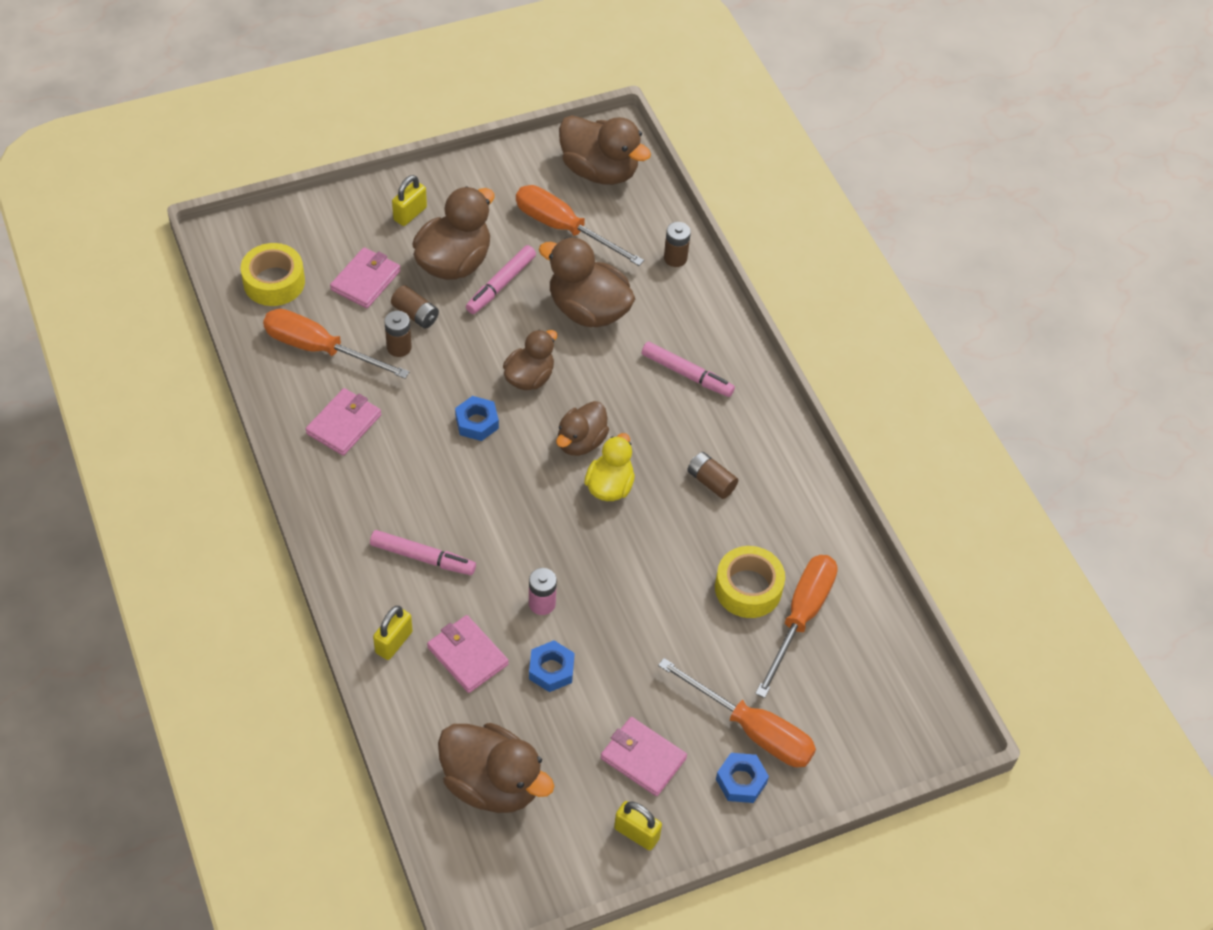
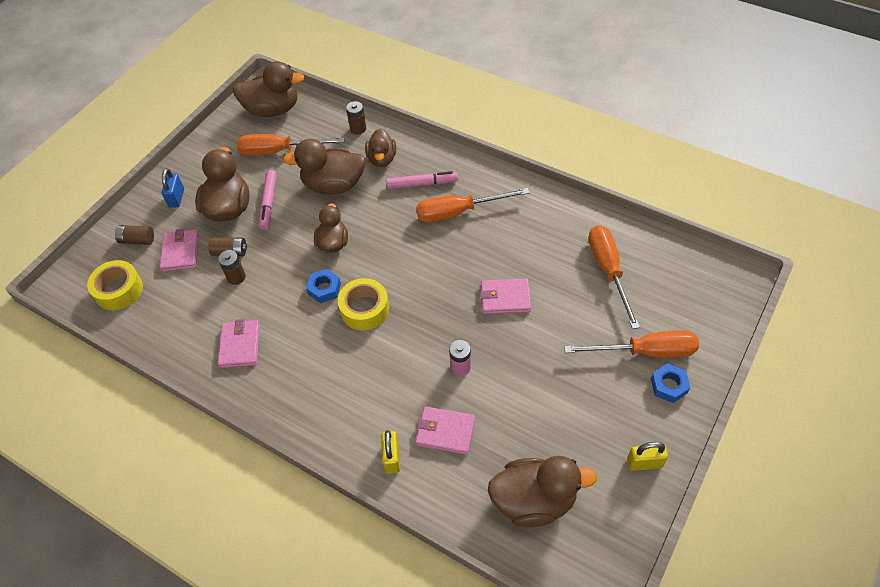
camera: 30 degrees left, 0 degrees up
orange screwdriver [263,309,410,379] -> orange screwdriver moved to [416,188,530,222]
pink marker [370,530,476,575] -> none
yellow padlock [392,175,427,226] -> blue padlock [162,168,184,208]
blue nut [529,640,575,692] -> none
brown duck [556,401,609,456] -> brown duck moved to [365,129,396,167]
yellow duck [584,433,635,501] -> none
pink wallet [601,717,687,796] -> pink wallet moved to [480,279,531,314]
brown battery [687,452,738,499] -> brown battery moved to [115,225,154,245]
yellow tape [715,546,785,618] -> yellow tape moved to [338,278,389,330]

